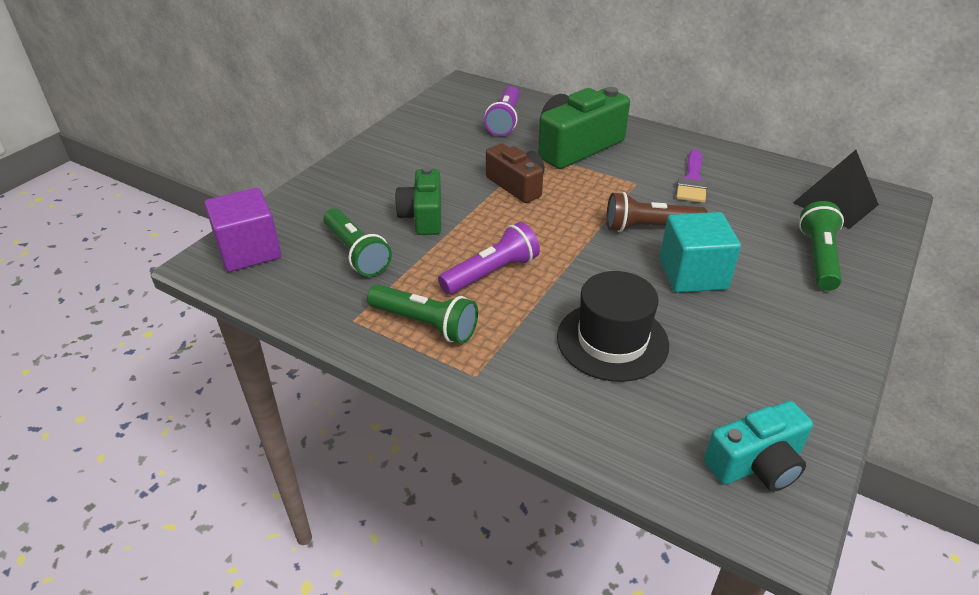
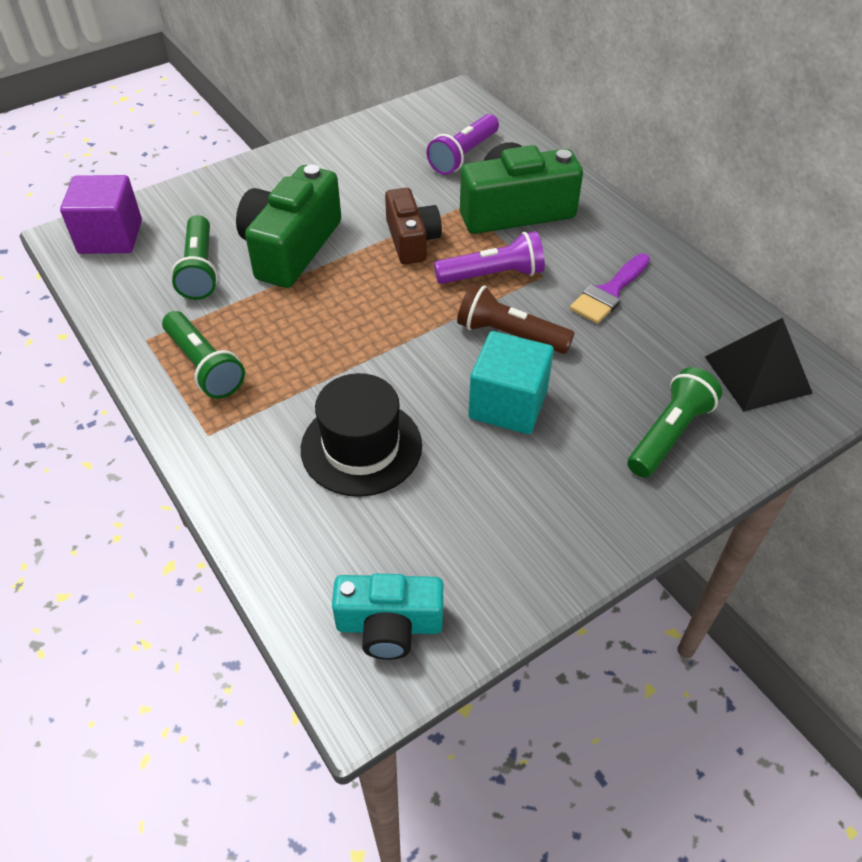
camera: 25 degrees right, 10 degrees up
green camera [395,167,441,235] -> green camera [236,165,341,288], size x1.57
purple flashlight [438,222,540,295] -> purple flashlight moved to [434,231,545,284]

